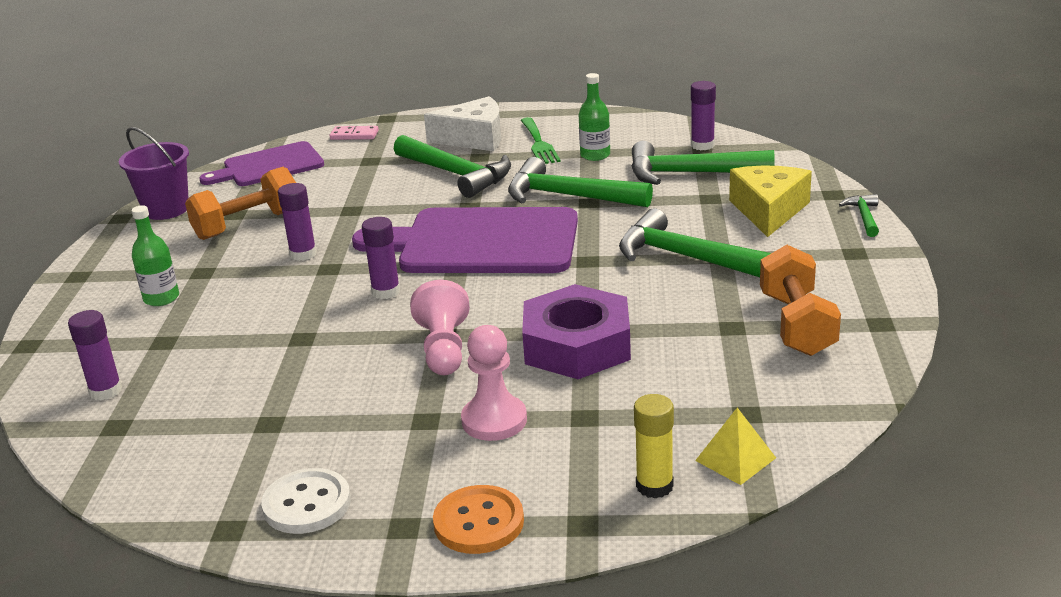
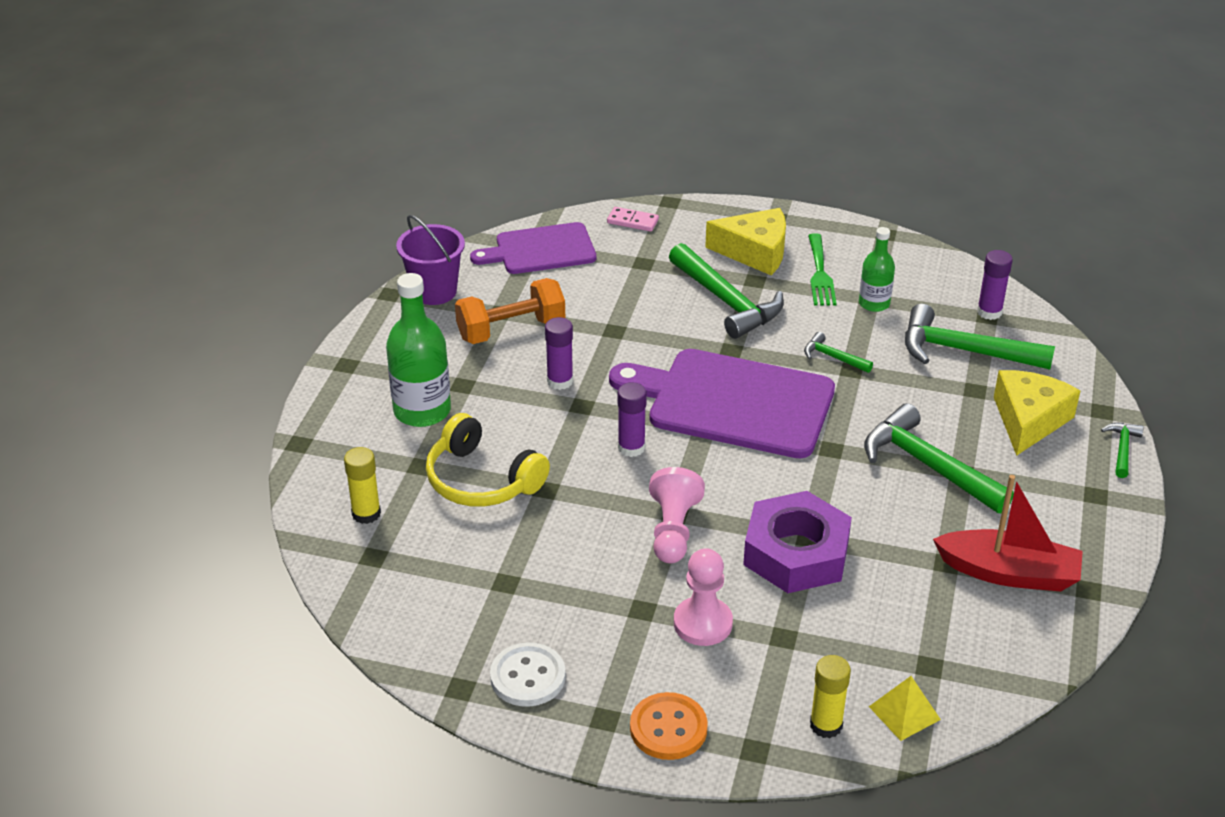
camera: 10 degrees right, 10 degrees up
purple glue stick [68,310,122,400] -> yellow glue stick [344,447,381,524]
green bottle [132,205,179,306] -> green bottle [386,273,451,427], size x1.70
white cheese [424,96,501,151] -> yellow cheese [705,208,786,275]
green hammer [508,157,653,207] -> green hammer [804,332,873,373], size x0.48
orange dumbbell [760,245,841,356] -> red boat [933,475,1083,592]
none -> yellow headphones [426,413,550,507]

